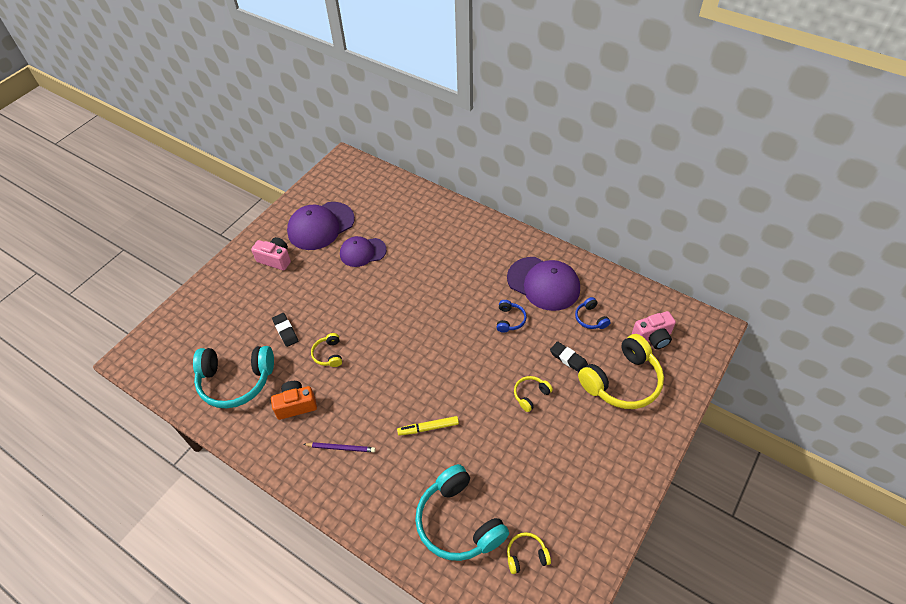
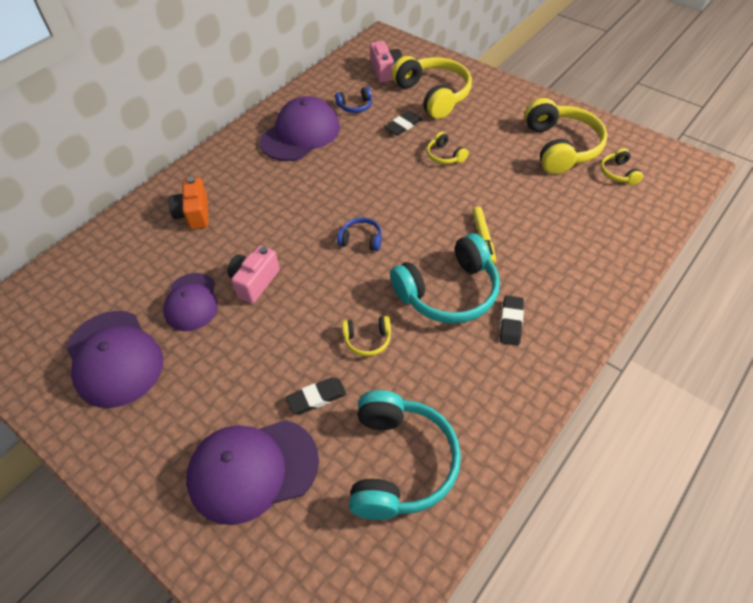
camera: 85 degrees left, 0 degrees up
pink camera [251,237,291,270] -> pink camera moved to [228,246,280,304]
orange camera [271,381,317,420] -> orange camera moved to [168,177,208,230]
purple pencil [304,442,376,453] -> black eraser [500,295,524,346]
turquoise headphones [415,464,509,561] -> turquoise headphones moved to [390,233,500,324]
blue headphones [496,300,527,333] -> blue headphones moved to [337,217,382,251]
none -> purple cap [186,420,319,525]
none -> yellow headphones [525,98,607,174]

